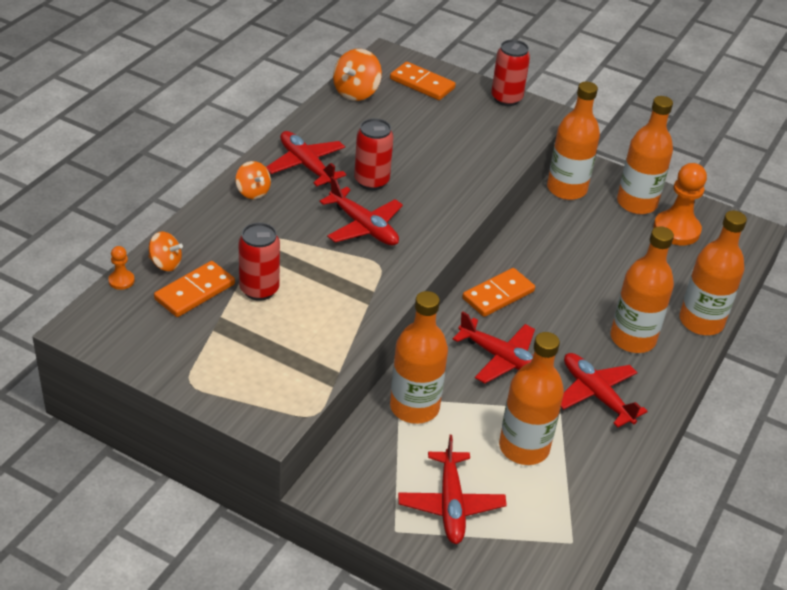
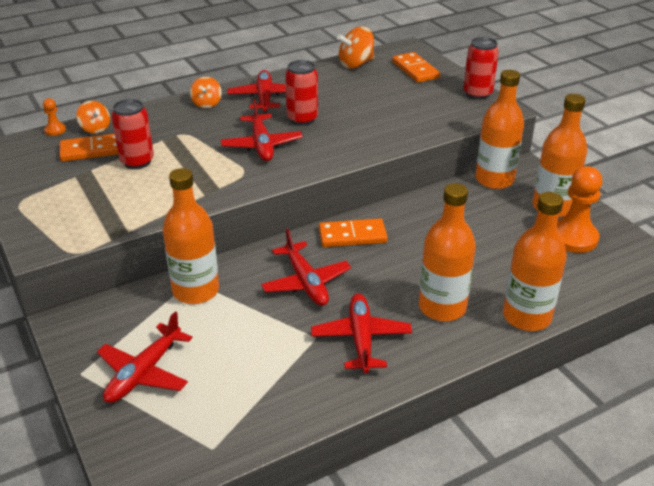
camera: 35 degrees right, 5 degrees down
orange bottle [499,332,564,465] -> none

